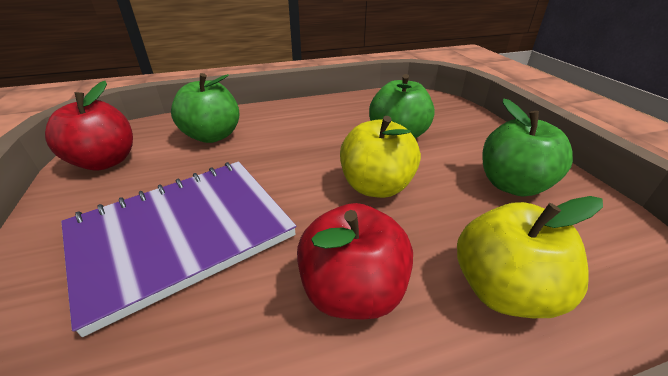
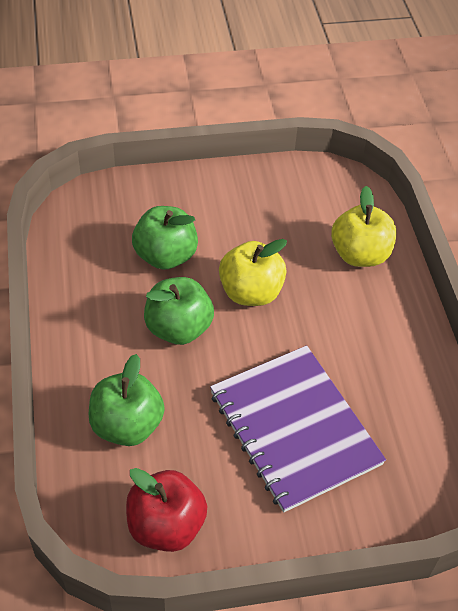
camera: 85 degrees left, 15 degrees up
red apple [297,203,413,319] -> none
green apple [483,99,573,197] -> green apple moved to [144,277,214,345]

